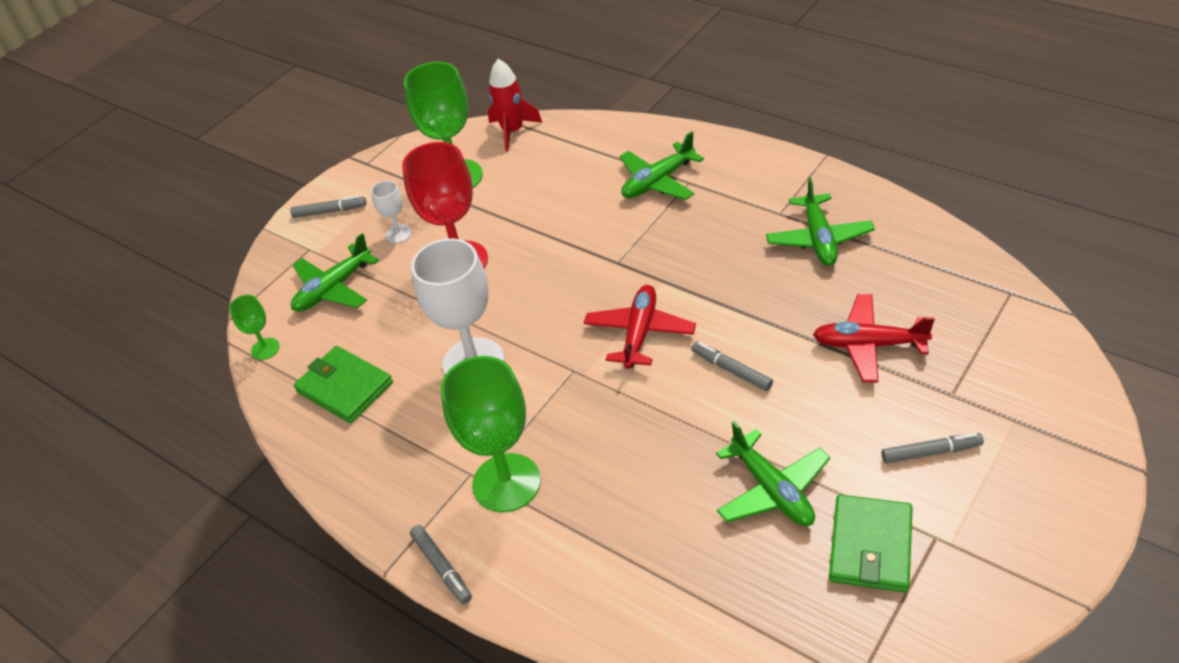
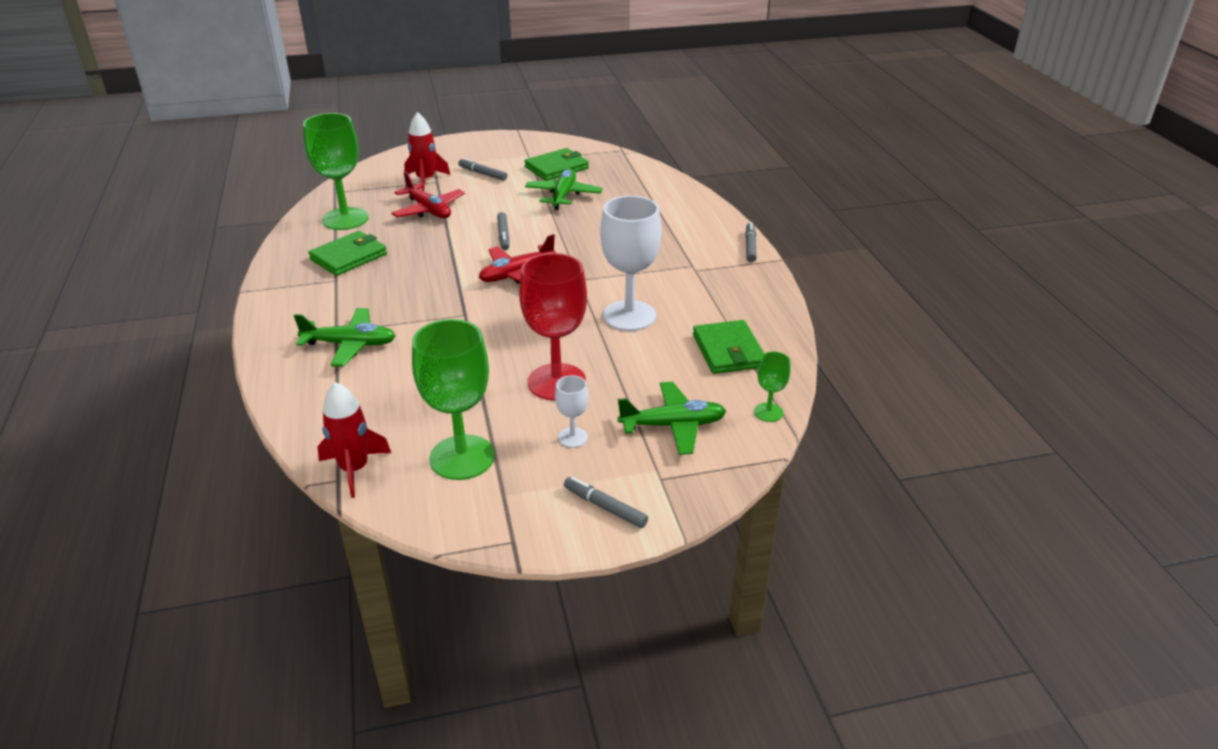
camera: 145 degrees left, 10 degrees down
green goblet [441,356,541,512] -> green goblet moved to [303,113,369,230]
green plane [766,177,875,266] -> green wallet [308,231,387,276]
none -> red rocket [404,112,450,191]

